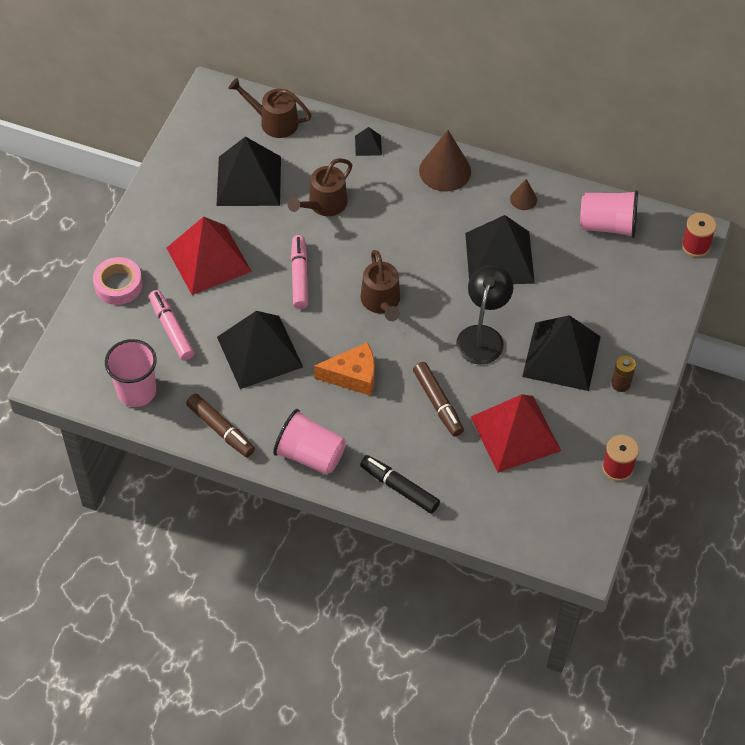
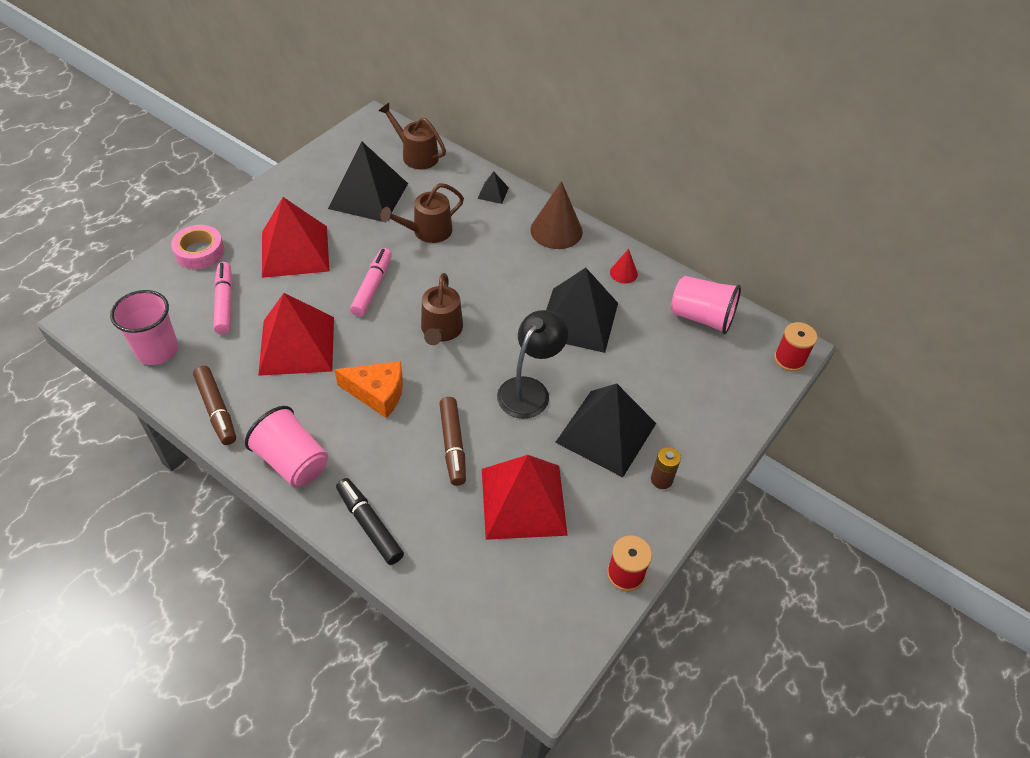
camera: 15 degrees right, 5 degrees down
black pyramid [217,311,303,389] -> red pyramid [258,293,334,376]
brown cone [510,179,537,210] -> red cone [610,249,638,283]

